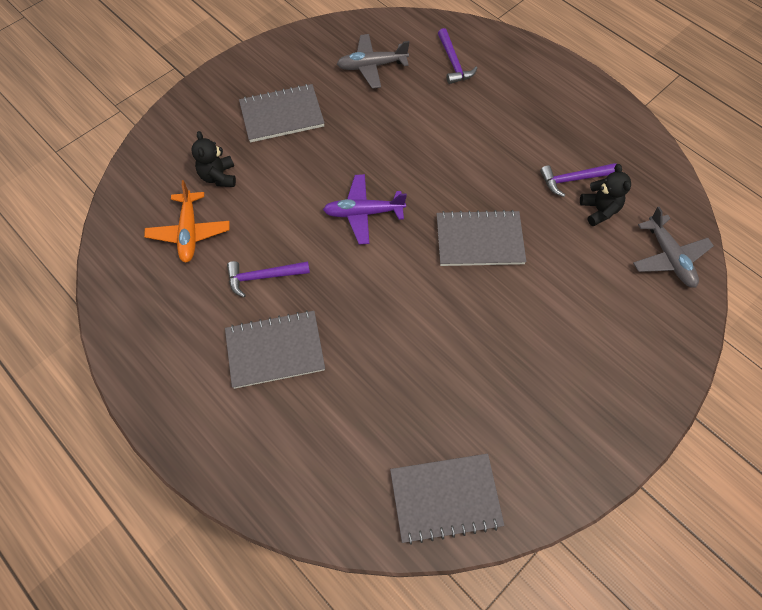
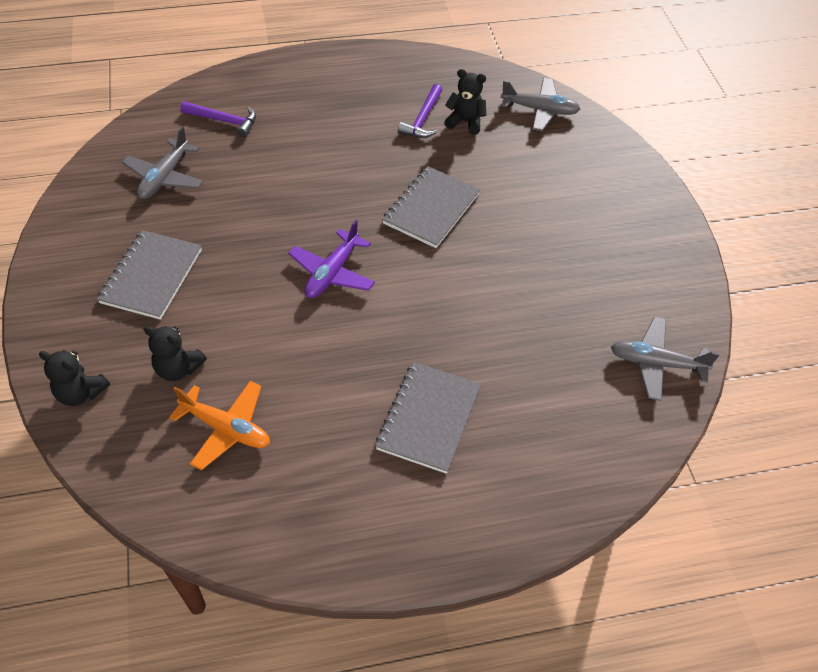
camera: 60 degrees left, 10 degrees down
purple hammer [227,261,310,298] -> none
grey notebook [390,454,504,545] -> grey plane [611,317,720,401]
none -> black teddy bear [39,350,110,406]

